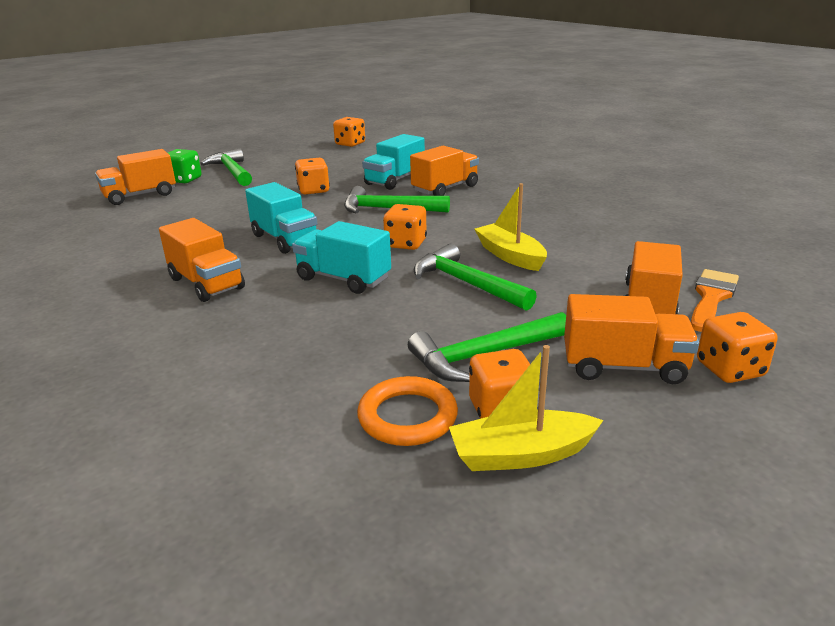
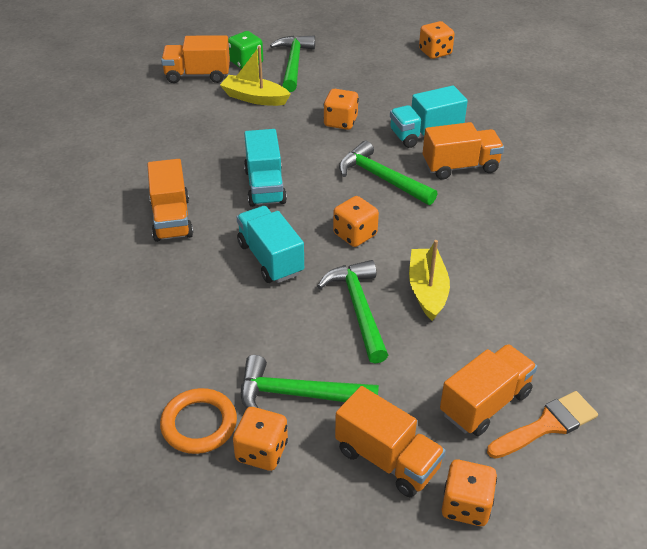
camera: 30 degrees right, 15 degrees up
yellow boat [449,345,604,471] -> yellow boat moved to [220,46,291,106]

